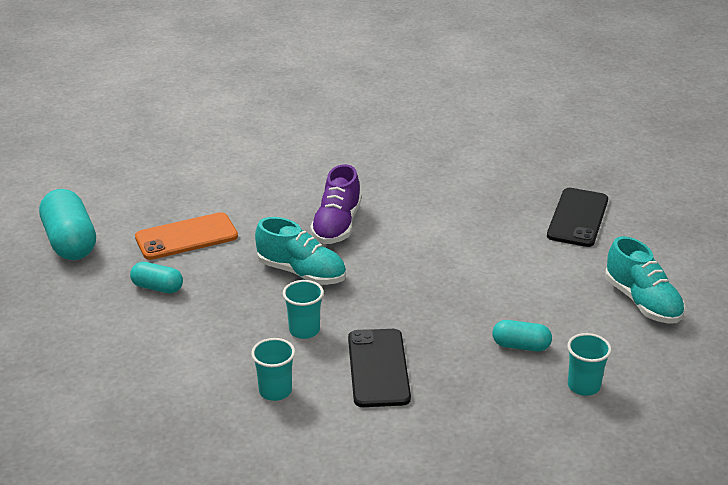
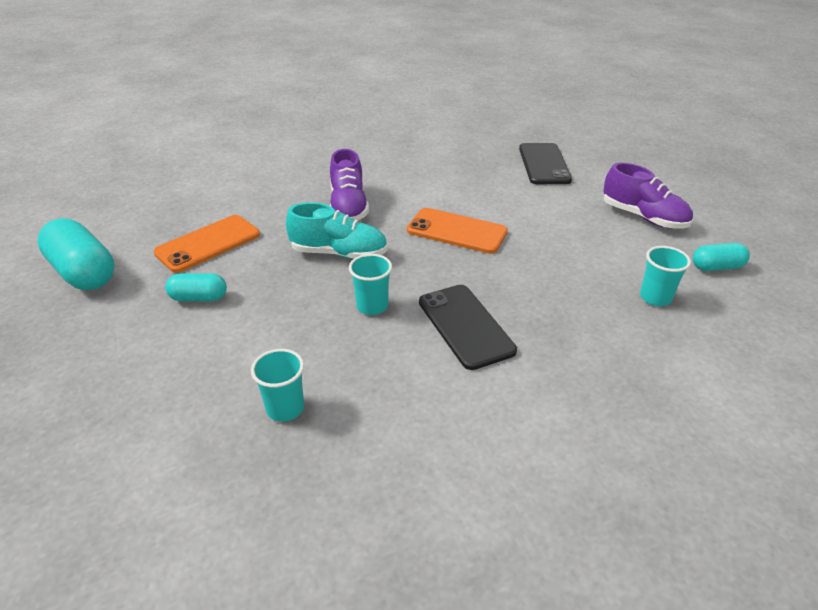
camera: 20 degrees left, 5 degrees up
turquoise cup [251,338,295,401] -> turquoise cup moved to [251,349,304,422]
turquoise capsule [493,320,552,351] -> turquoise capsule moved to [693,243,750,271]
turquoise shoe [605,236,685,324] -> purple shoe [603,163,693,229]
none -> orange phone [407,208,508,254]

